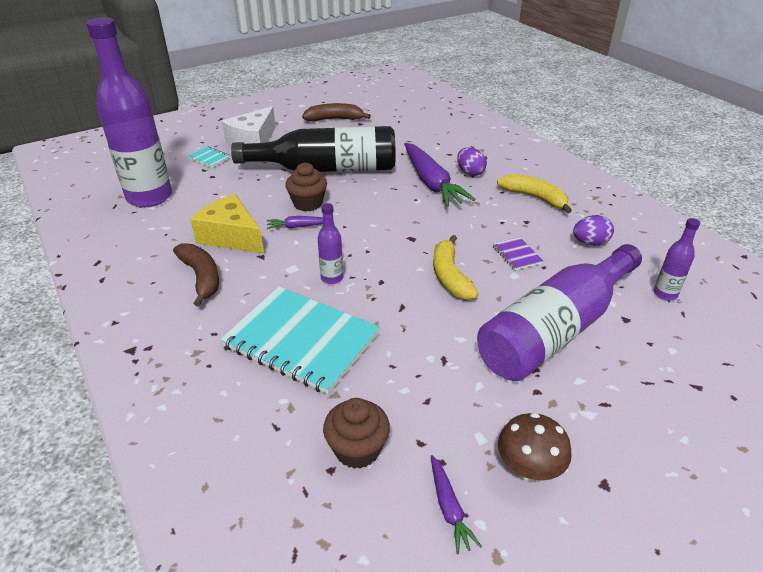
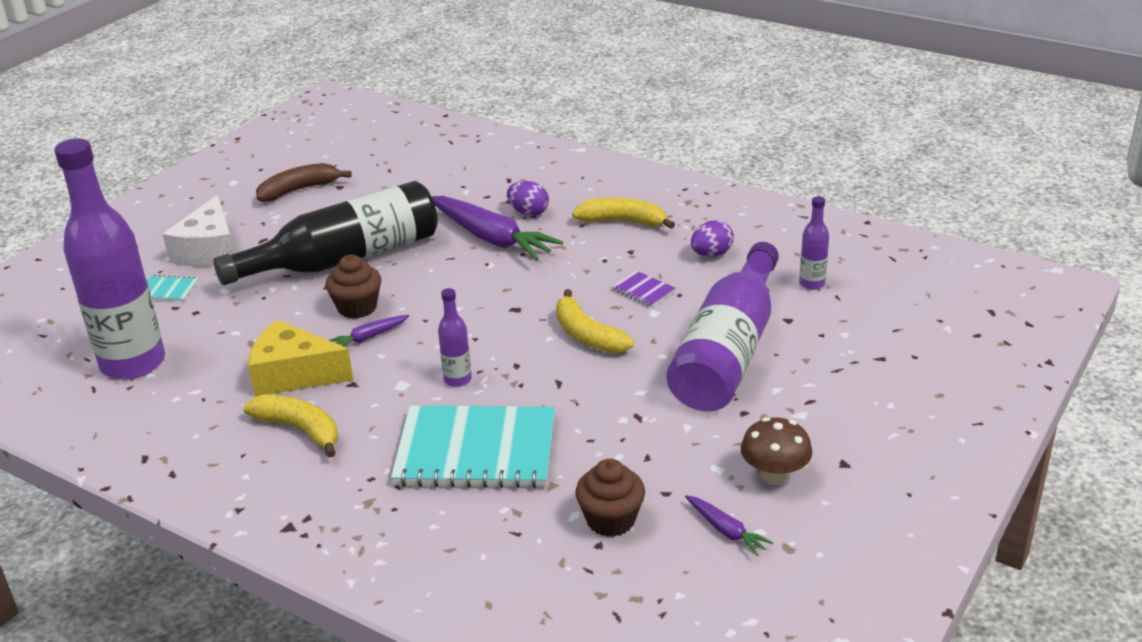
camera: 25 degrees left, 5 degrees down
brown banana [173,243,219,307] -> yellow banana [243,394,338,458]

